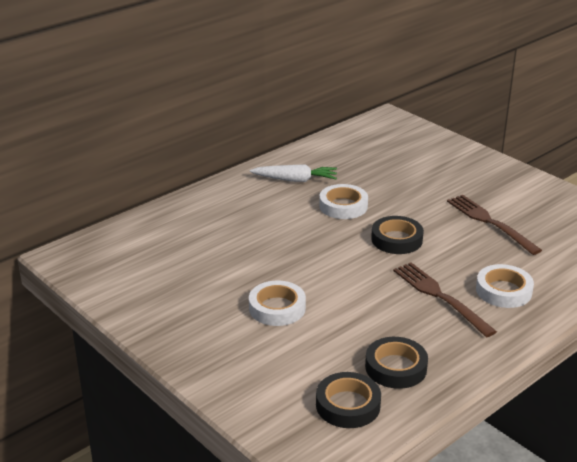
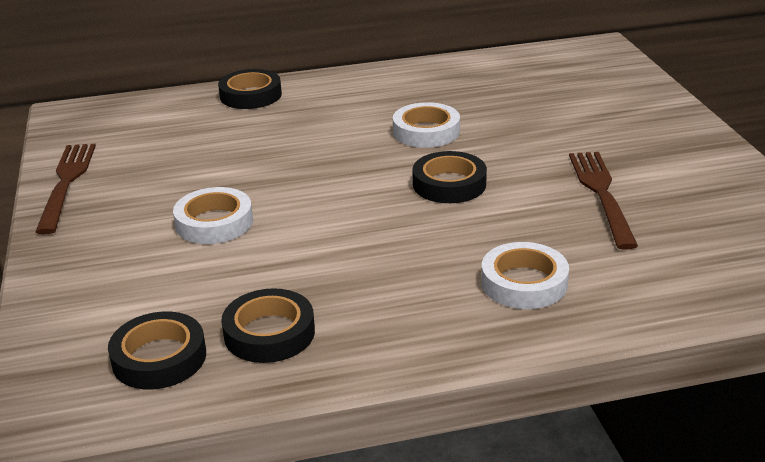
camera: 30 degrees right, 0 degrees up
white carrot [250,164,337,182] -> none
brown fork [393,262,497,338] -> brown fork moved to [36,144,96,234]
none -> black tape [218,69,282,109]

